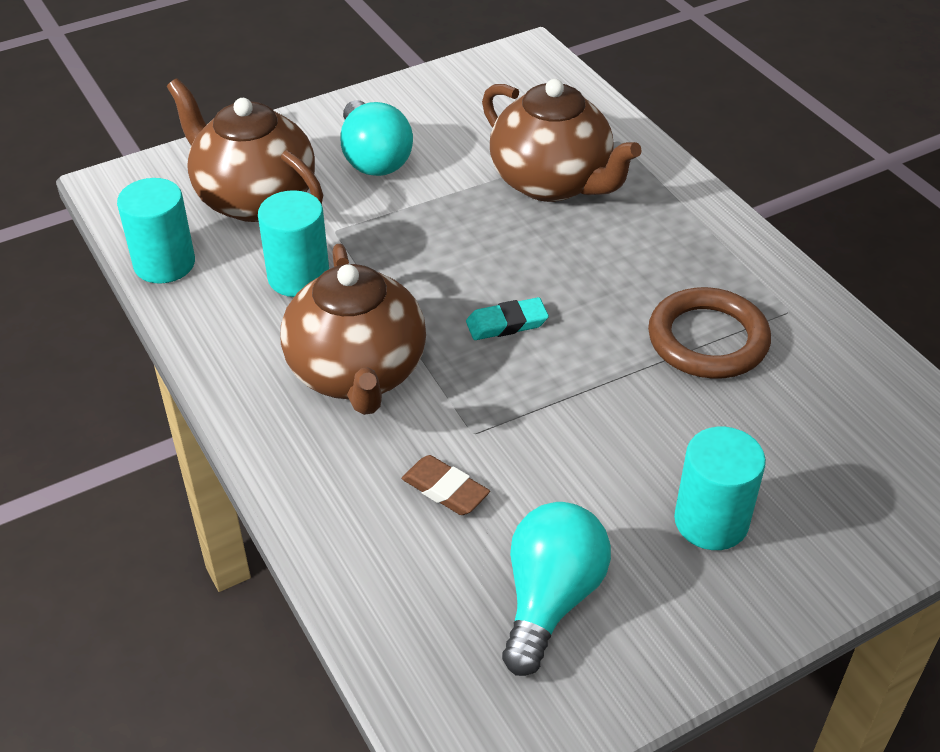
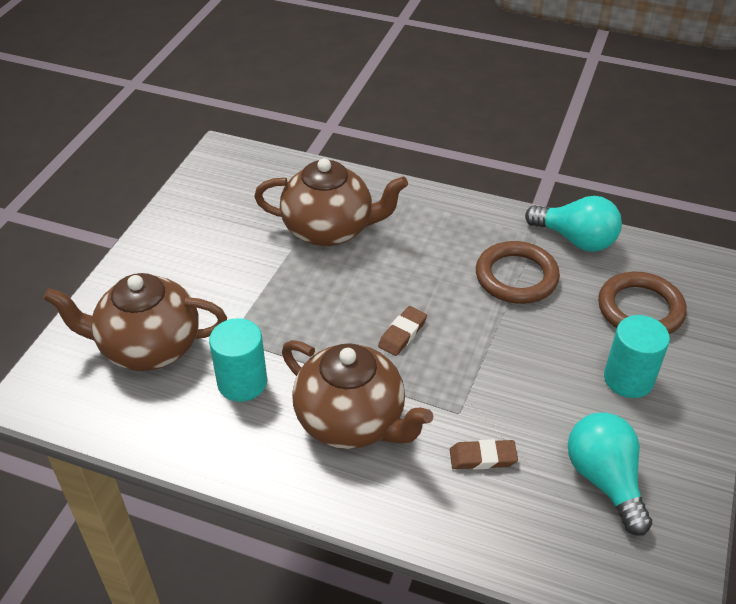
camera: 40 degrees left, 0 degrees up
turquoise cylinder [117,178,195,284] -> none
turquoise light bulb [340,100,413,176] -> turquoise light bulb moved to [525,196,622,252]
turquoise eraser [466,297,549,340] -> brown eraser [378,306,427,356]
none -> brown ring [598,272,687,334]

